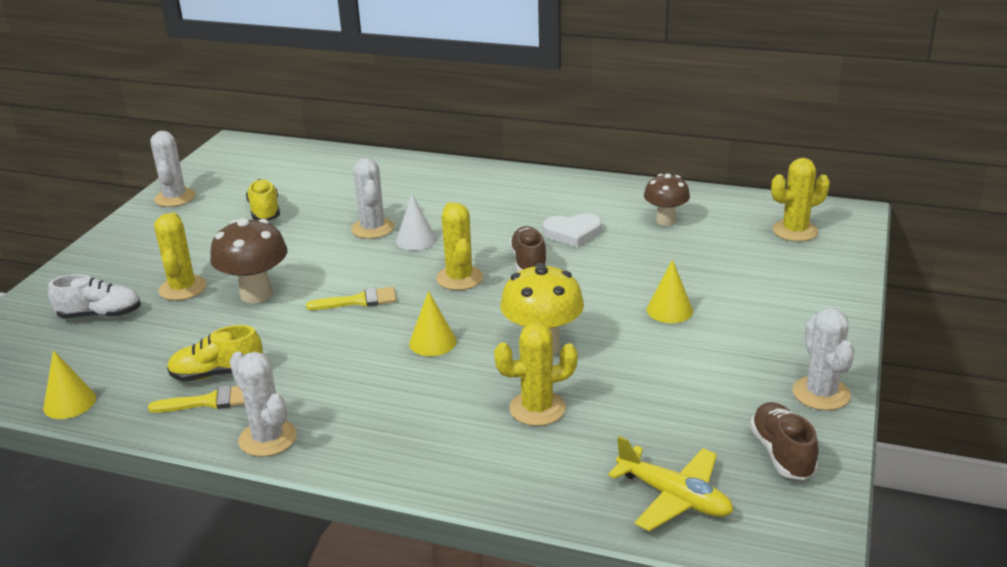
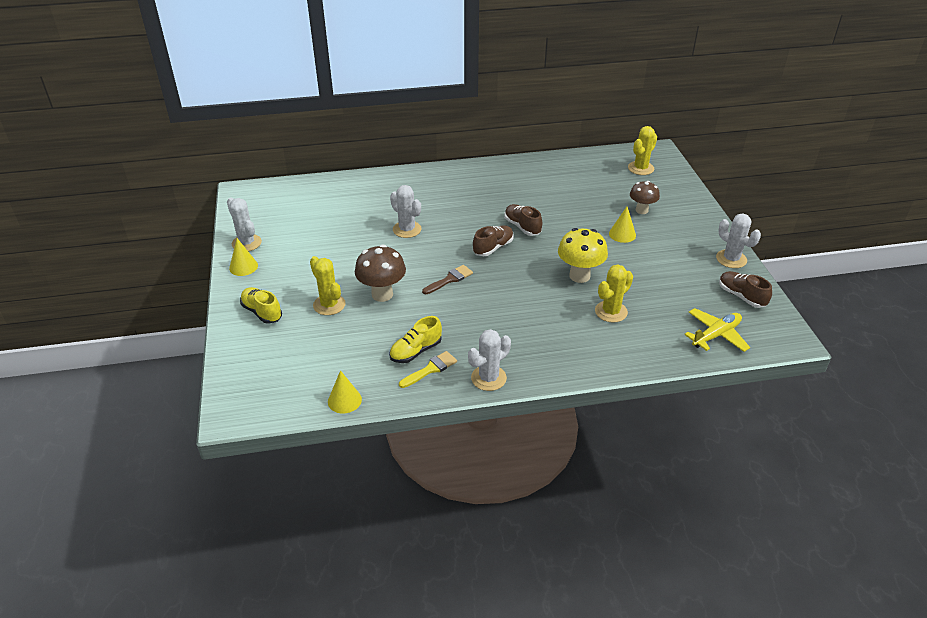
camera: 30 degrees left, 10 degrees up
white shoe [48,274,141,318] -> none
white cactus [230,351,297,457] -> white cactus turned 60 degrees counterclockwise [468,329,511,391]
yellow shoe [246,179,280,221] -> yellow shoe moved to [240,287,282,324]
yellow brush [306,287,396,310] -> brown brush [422,265,473,294]
white cone [396,194,437,250] -> none
yellow cone [409,291,457,356] -> yellow cone moved to [229,238,258,276]
yellow cactus [436,202,483,290] -> brown shoe [473,225,514,256]
white heart [543,214,602,247] -> none
yellow plane [608,436,733,531] -> yellow plane turned 45 degrees counterclockwise [684,308,750,352]
brown mushroom [644,173,690,226] -> brown mushroom moved to [630,181,660,214]

